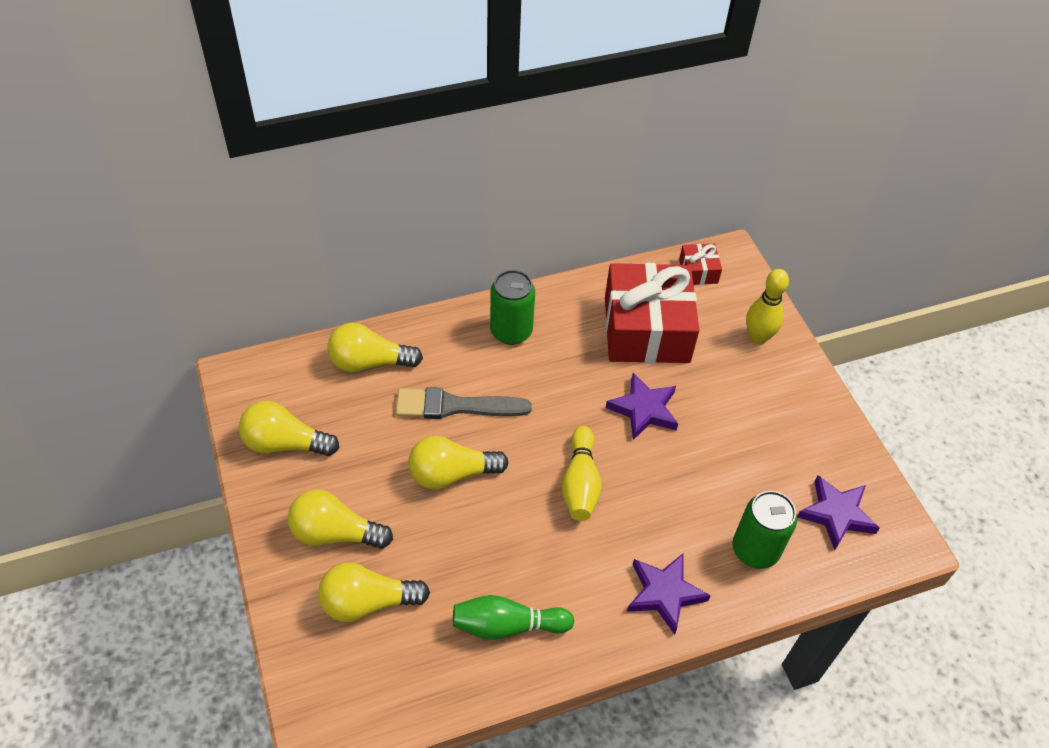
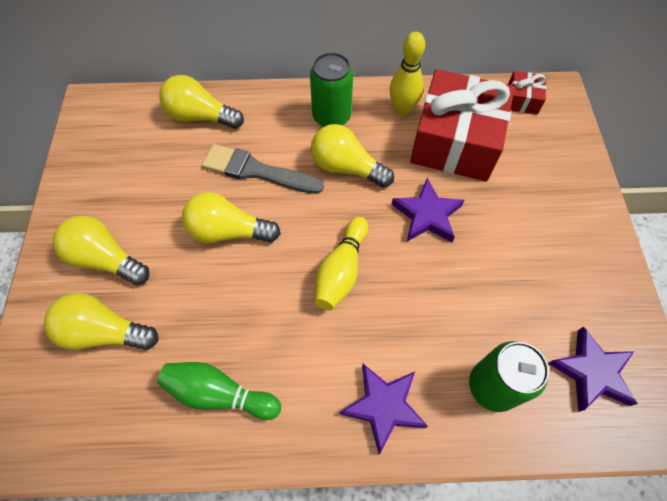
camera: 20 degrees right, 10 degrees up
yellow light bulb [239,401,339,456] -> yellow light bulb moved to [311,124,394,187]
yellow bowling pin [746,269,789,345] -> yellow bowling pin moved to [389,32,425,115]

